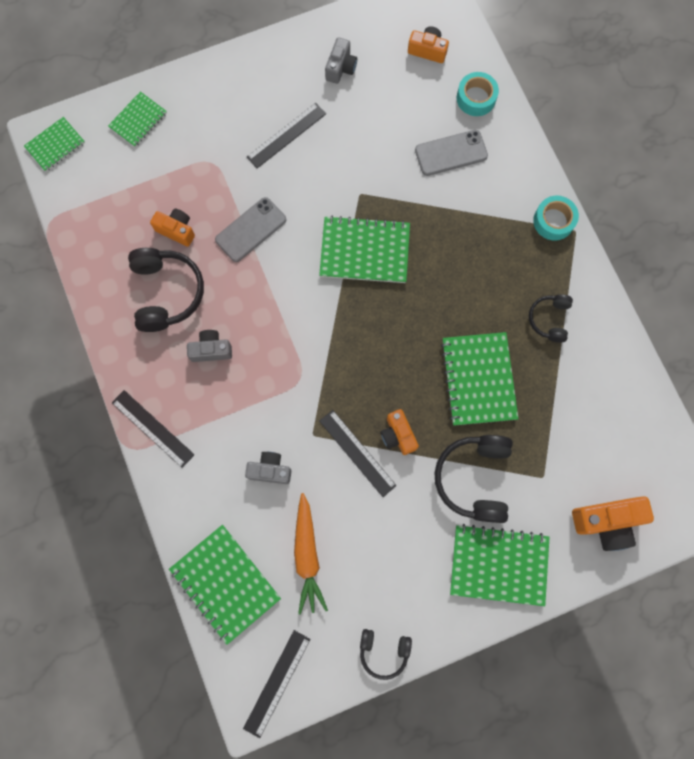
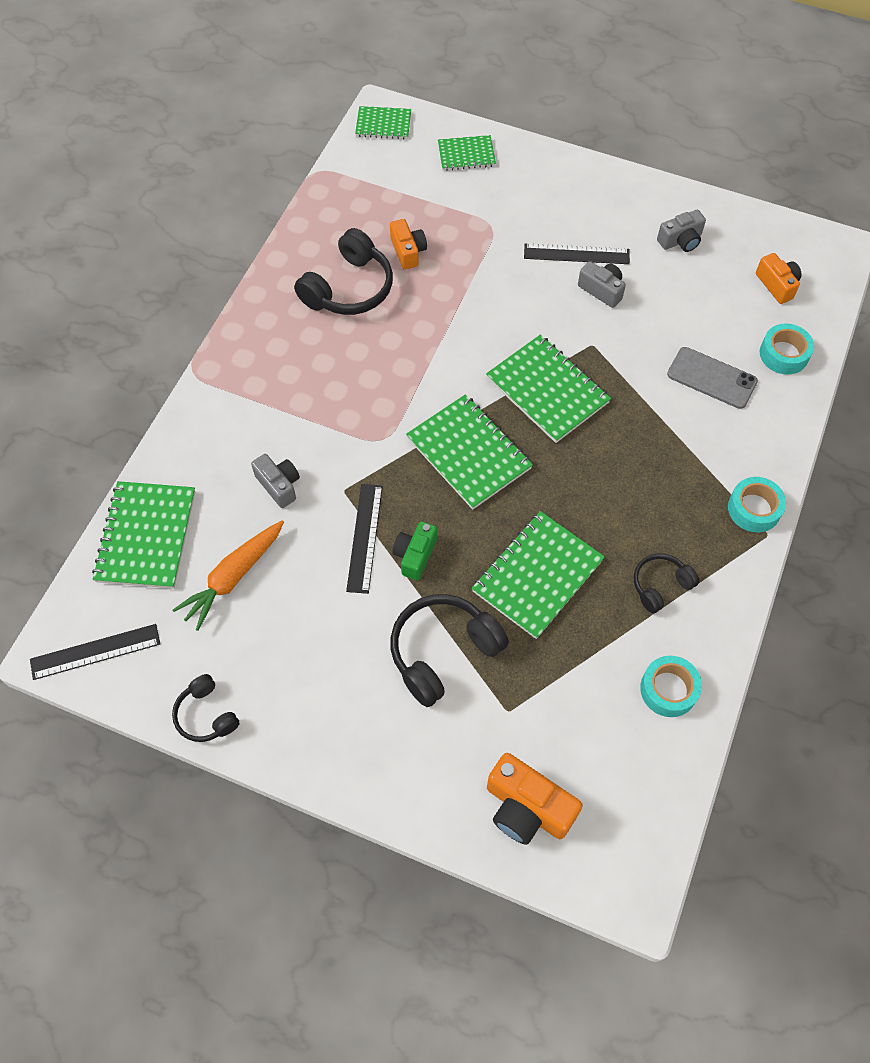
camera: 45 degrees right, 15 degrees down
black ruler [112,390,195,468] -> none
grey camera [187,330,232,362] -> grey camera moved to [578,261,626,308]
grey phone [215,197,286,262] -> none
orange camera [381,409,419,455] -> green camera [393,521,437,580]
green notebook [450,524,550,606] -> green notebook moved to [406,394,533,510]
none -> turquoise tape [640,656,702,717]

